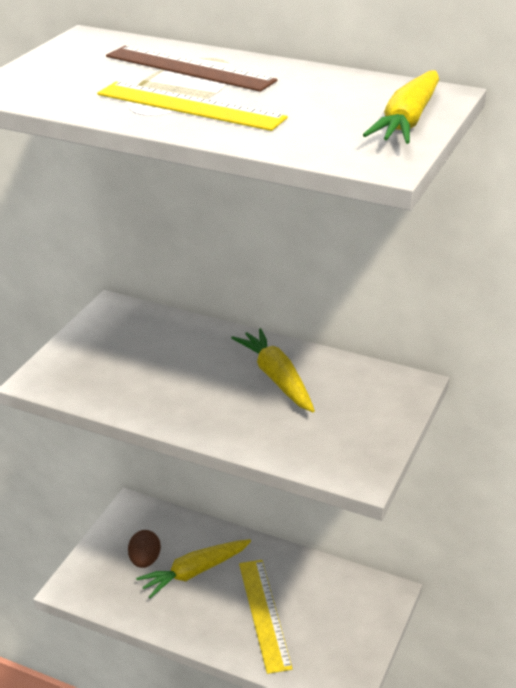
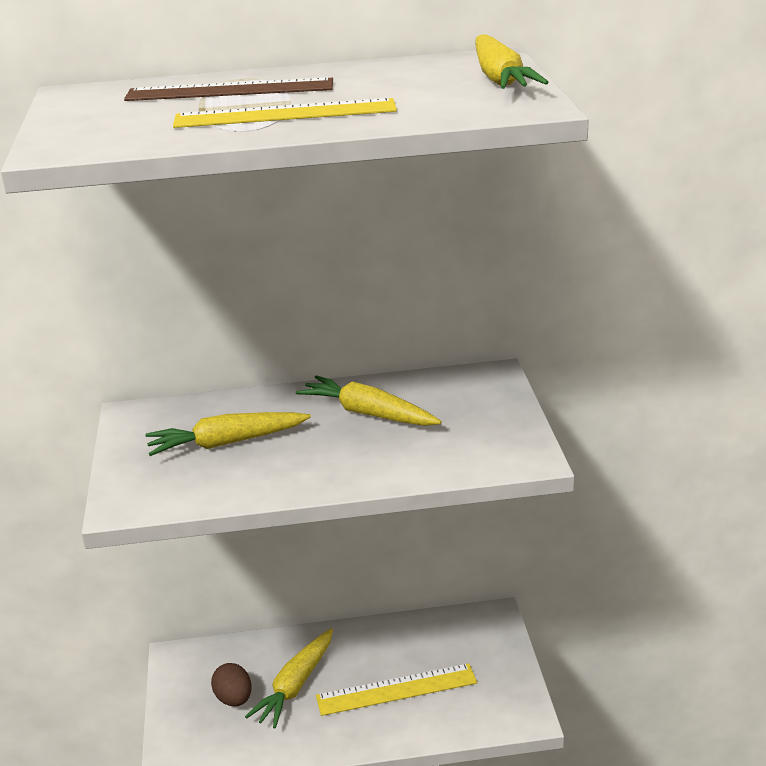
camera: 30 degrees left, 5 degrees down
yellow ruler [239,560,293,674] -> yellow ruler turned 60 degrees counterclockwise [316,663,477,716]
none -> yellow carrot [145,412,311,456]

